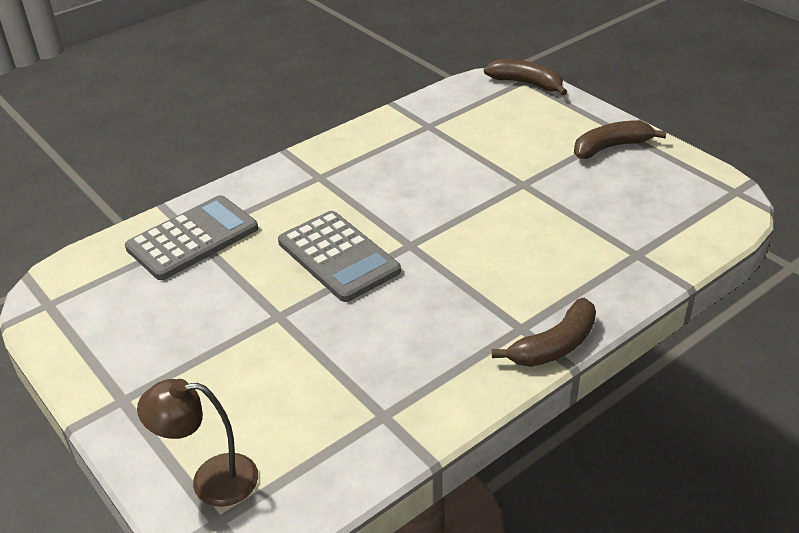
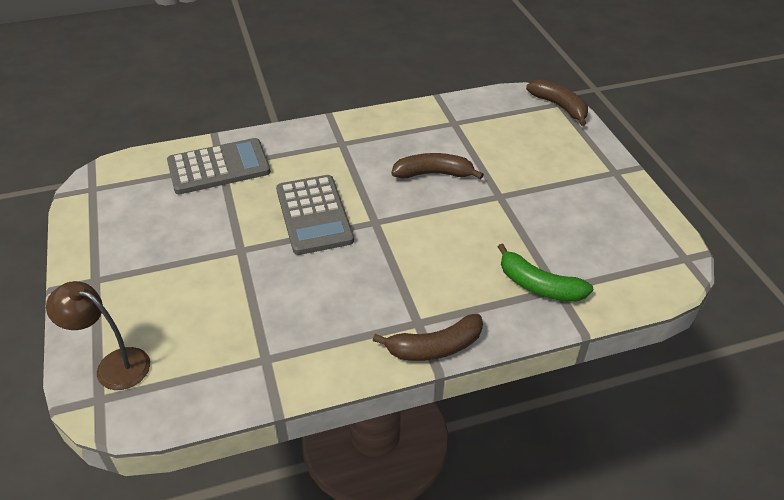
camera: 20 degrees right, 5 degrees up
brown banana [574,121,667,159] -> brown banana moved to [391,153,484,179]
none -> green banana [498,243,593,302]

